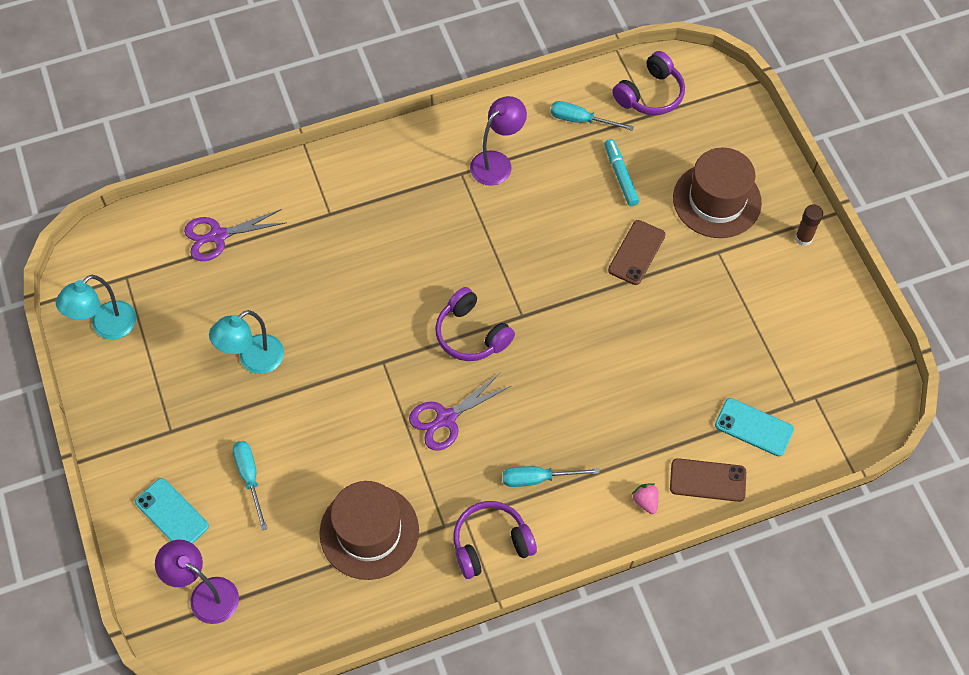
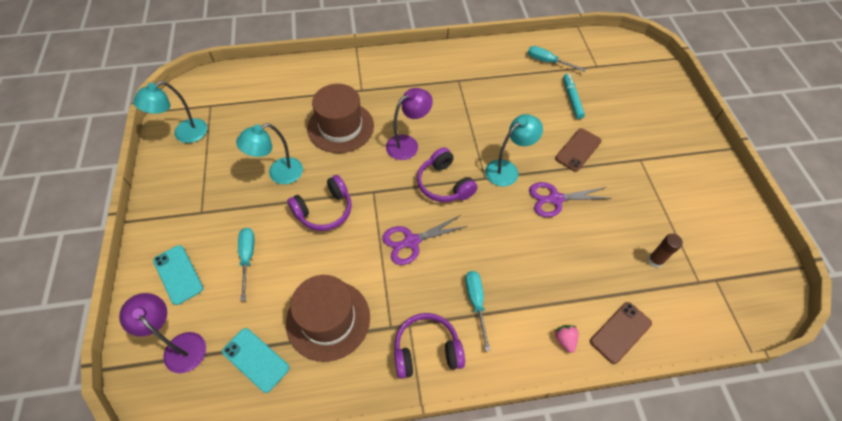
camera: 10 degrees right, 5 degrees down
purple scissors [184,209,287,261] -> purple scissors moved to [529,182,612,217]
purple lamp [470,96,527,186] -> purple lamp moved to [386,88,433,160]
turquoise screwdriver [503,466,600,487] -> turquoise screwdriver turned 75 degrees clockwise [465,271,491,351]
purple headphones [612,51,685,115] -> purple headphones moved to [287,175,352,231]
brown phone [670,458,746,502] -> brown phone turned 60 degrees counterclockwise [590,302,652,364]
brown hat [673,148,762,238] -> brown hat moved to [307,84,374,153]
turquoise phone [715,398,794,457] -> turquoise phone moved to [222,328,289,393]
brown glue stick [795,204,823,246] -> brown glue stick moved to [648,234,683,268]
none -> turquoise lamp [485,114,543,186]

